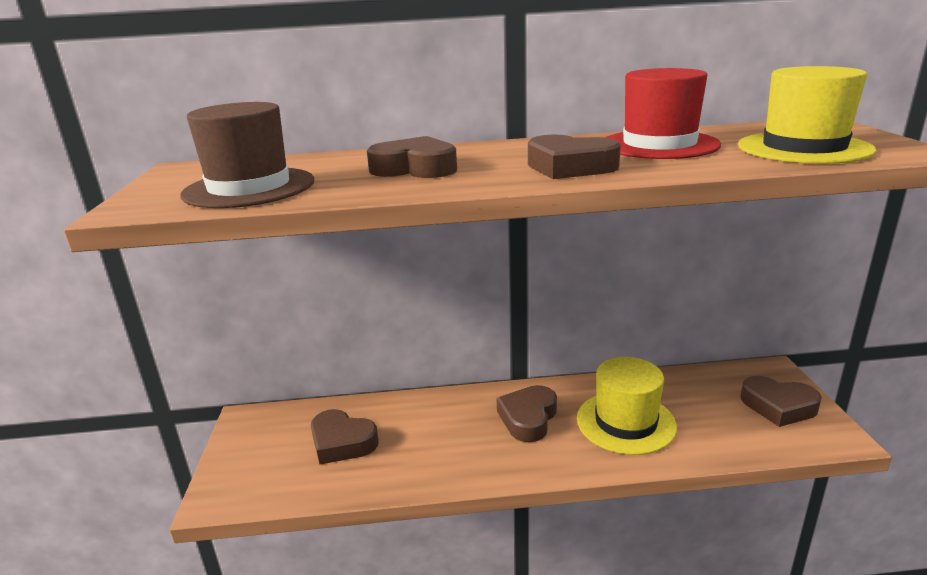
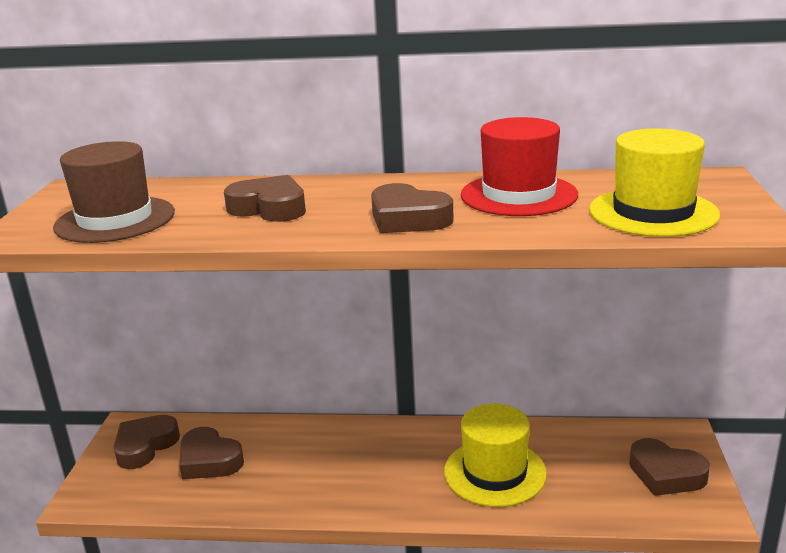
camera: 10 degrees right, 0 degrees up
brown heart [497,385,557,442] -> brown heart moved to [114,415,180,469]

